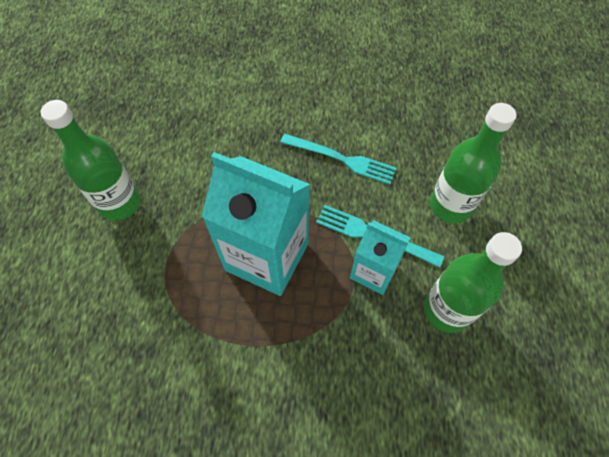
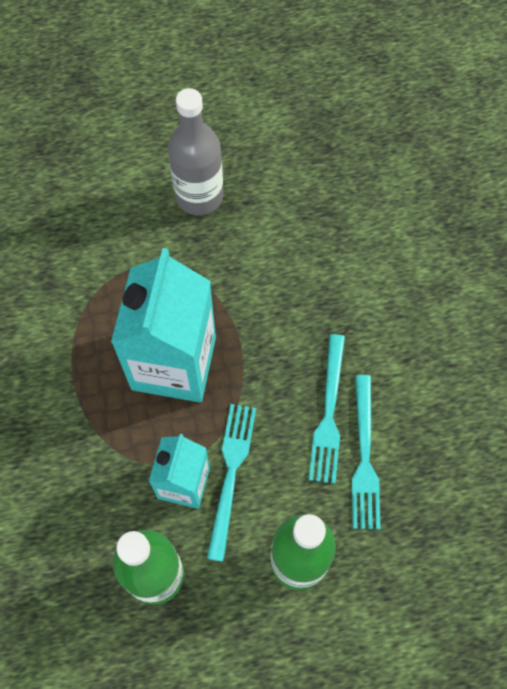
camera: 75 degrees right, 5 degrees up
green bottle [40,100,141,221] -> grey bottle [168,88,223,215]
none -> turquoise fork [352,375,380,529]

